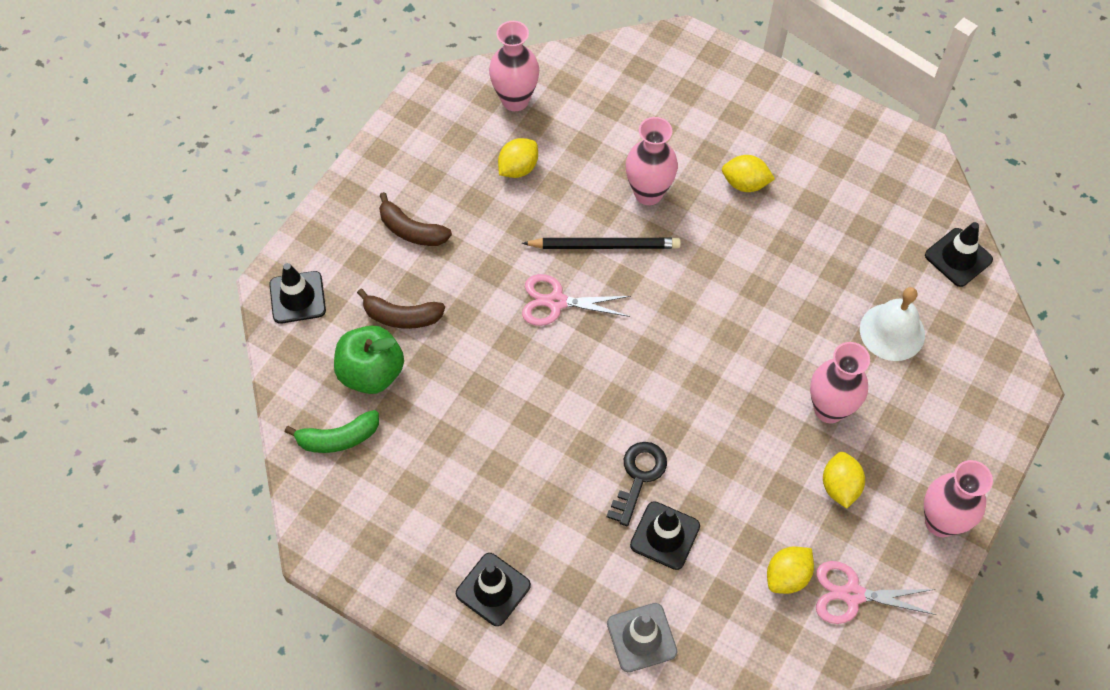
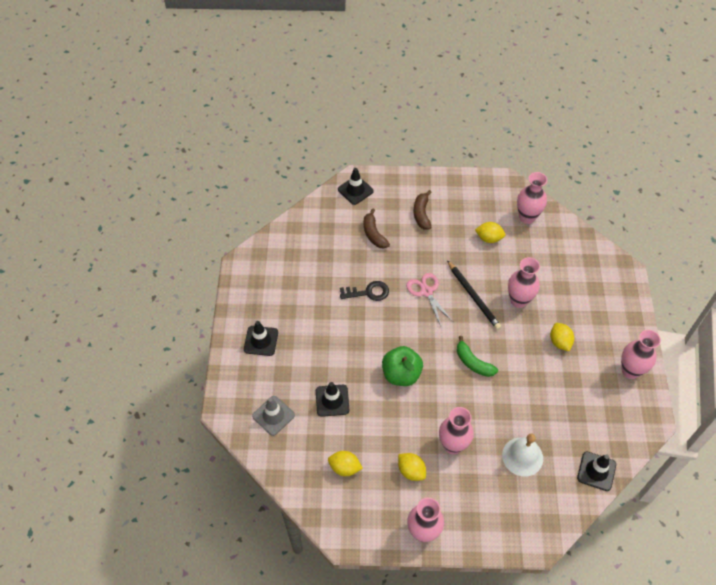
camera: 60 degrees right, 5 degrees down
green banana [285,410,379,453] -> green banana moved to [457,336,498,377]
green apple [334,325,404,394] -> green apple moved to [382,346,423,386]
black key [607,442,667,526] -> black key moved to [340,281,389,301]
pink scissors [816,561,937,624] -> none
yellow lemon [823,452,865,508] -> yellow lemon turned 75 degrees clockwise [398,453,426,481]
none -> pink vase [621,330,661,379]

